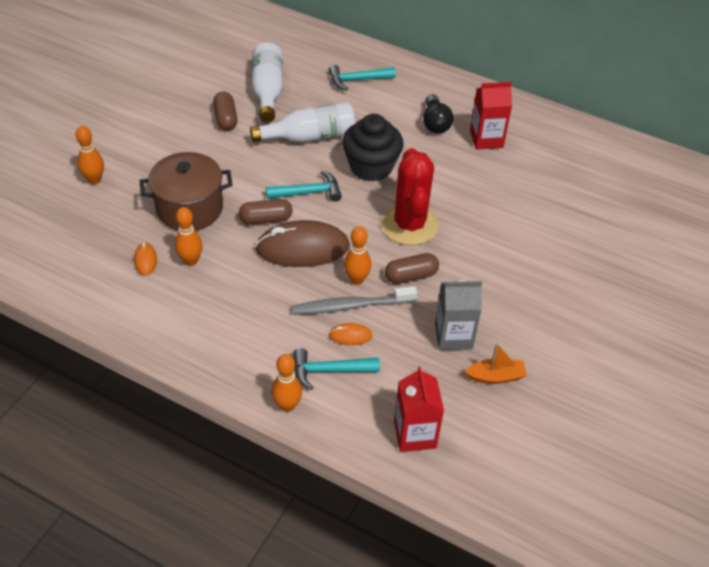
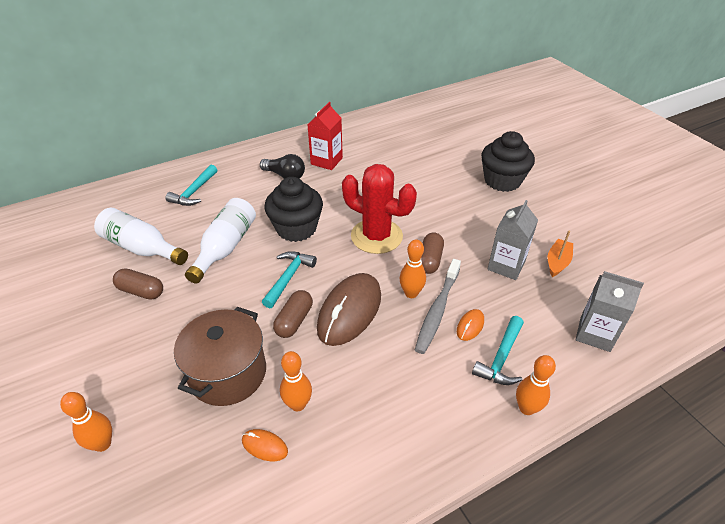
camera: 55 degrees left, 5 degrees down
red carton [394,366,444,452] -> grey carton [576,271,644,352]
none -> black cupcake [481,131,535,192]

